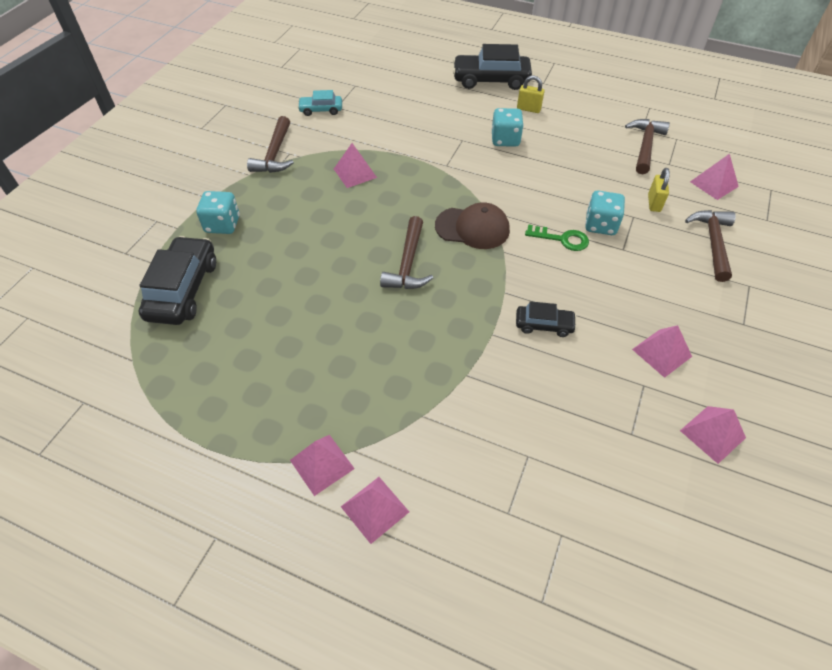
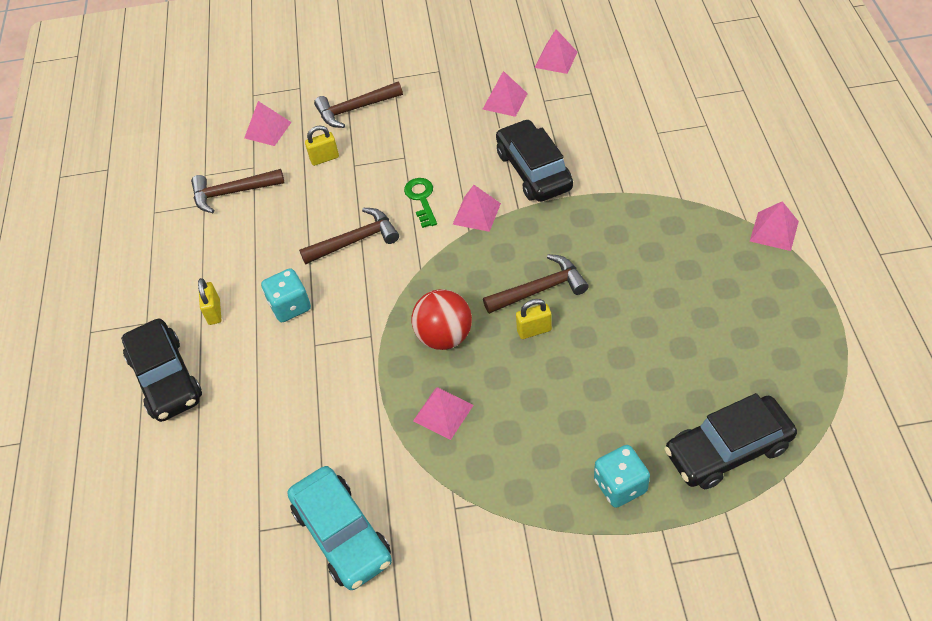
camera: 115 degrees left, 0 degrees up
brown hammer [247,116,294,173] -> brown hammer moved to [299,208,399,265]
turquoise car [298,90,342,116] -> turquoise car [287,466,392,590], size x1.86
pink pyramid [341,477,409,544] -> pink pyramid moved to [453,185,501,232]
brown cap [435,202,510,249] -> none
black car [516,301,577,337] -> black car [496,119,573,202], size x1.86
turquoise dice [585,190,625,235] -> none
none -> red ball [411,289,472,350]
none -> yellow padlock [516,299,552,339]

